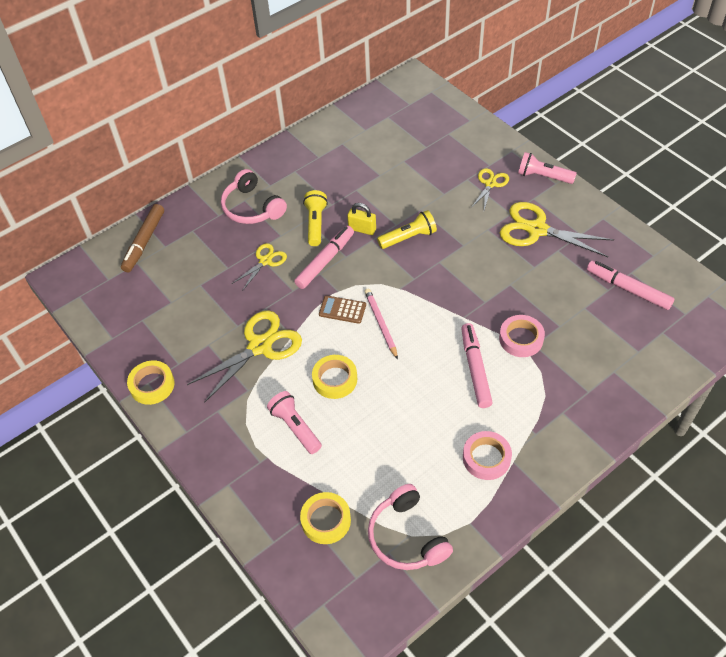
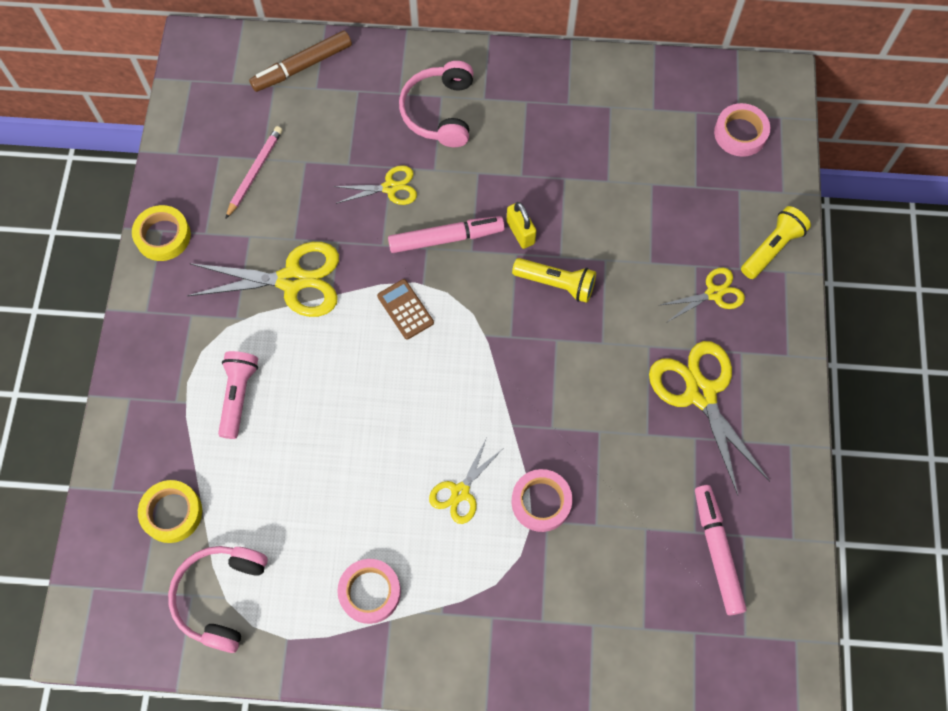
camera: 40 degrees right, 15 degrees up
yellow flashlight [303,190,328,246] -> yellow flashlight moved to [741,206,811,279]
yellow tape [312,355,357,399] -> none
pink pencil [364,289,398,360] -> pink pencil moved to [225,126,283,219]
pink marker [461,323,493,408] -> yellow scissors [429,440,502,524]
pink flashlight [518,152,577,184] -> none
none -> pink tape [714,103,770,157]

